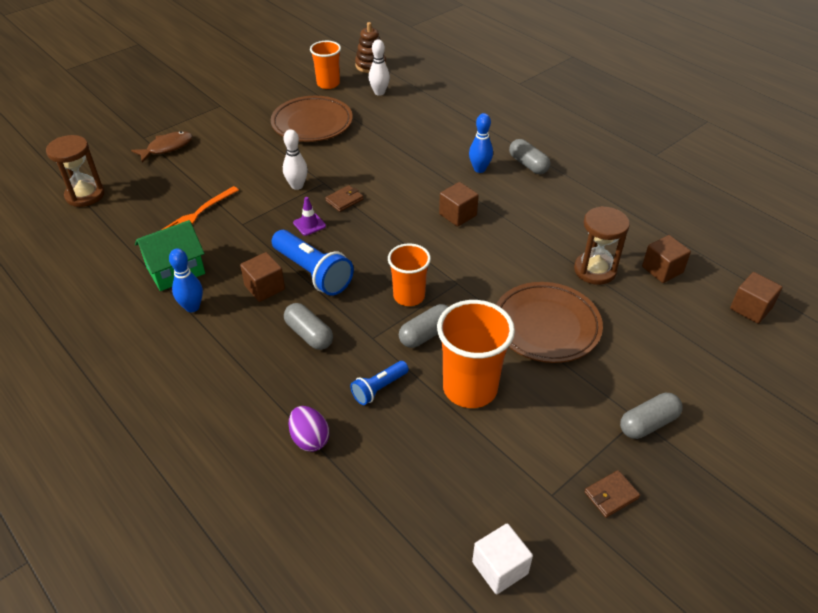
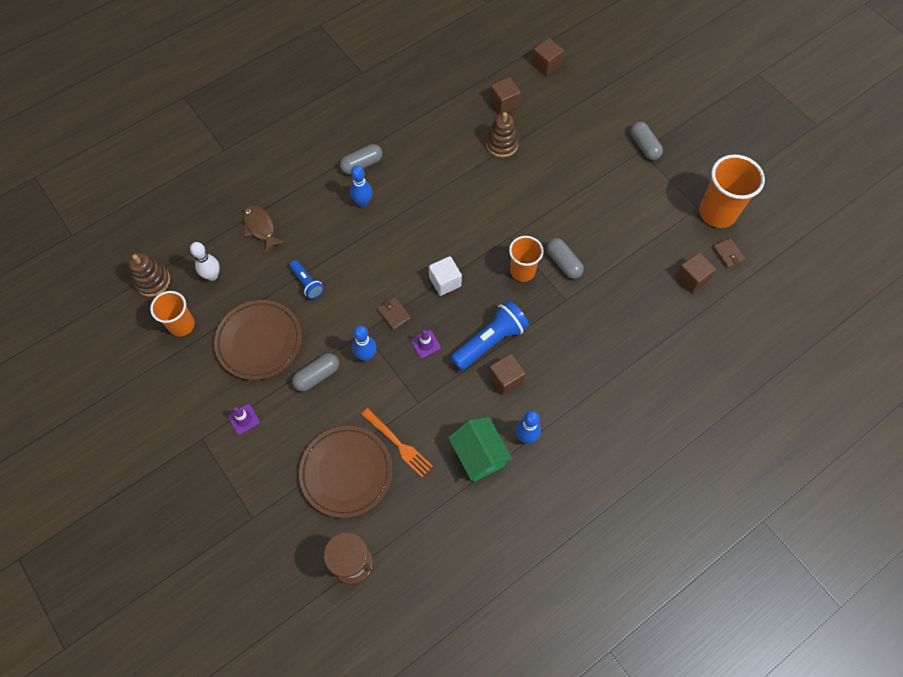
camera: 85 degrees left, 20 degrees up
brown fish [131,131,193,163] -> brown fish moved to [243,205,285,254]
white bowling pin [283,129,308,190] -> blue bowling pin [352,325,377,361]
grey capsule [284,303,333,350] -> grey capsule moved to [292,353,339,392]
purple egg [288,406,329,452] -> none
blue flashlight [350,361,409,405] -> blue flashlight moved to [289,260,324,299]
orange cup [437,300,515,408] -> orange cup moved to [699,154,765,228]
brown cube [439,182,479,227] -> brown cube moved to [675,252,716,293]
white cube [472,523,533,594] -> white cube moved to [429,256,462,296]
brown plate [496,282,603,363] -> brown plate moved to [299,426,392,518]
brown hourglass [574,206,630,285] -> brown stacking toy [486,112,519,158]
brown wallet [584,470,640,518] -> brown wallet moved to [712,238,745,269]
none -> purple traffic cone [228,404,260,435]

